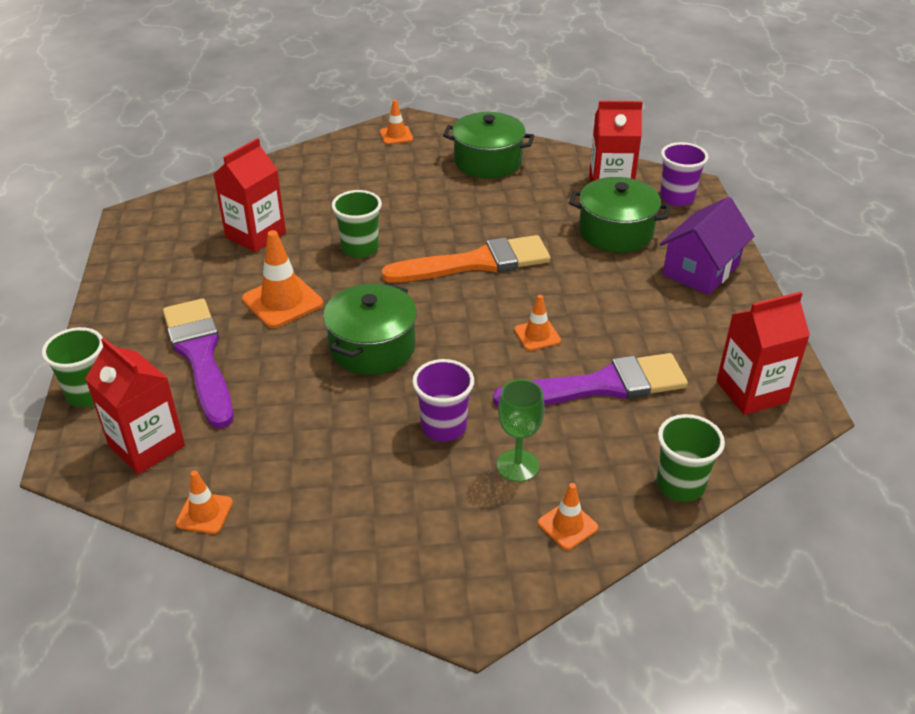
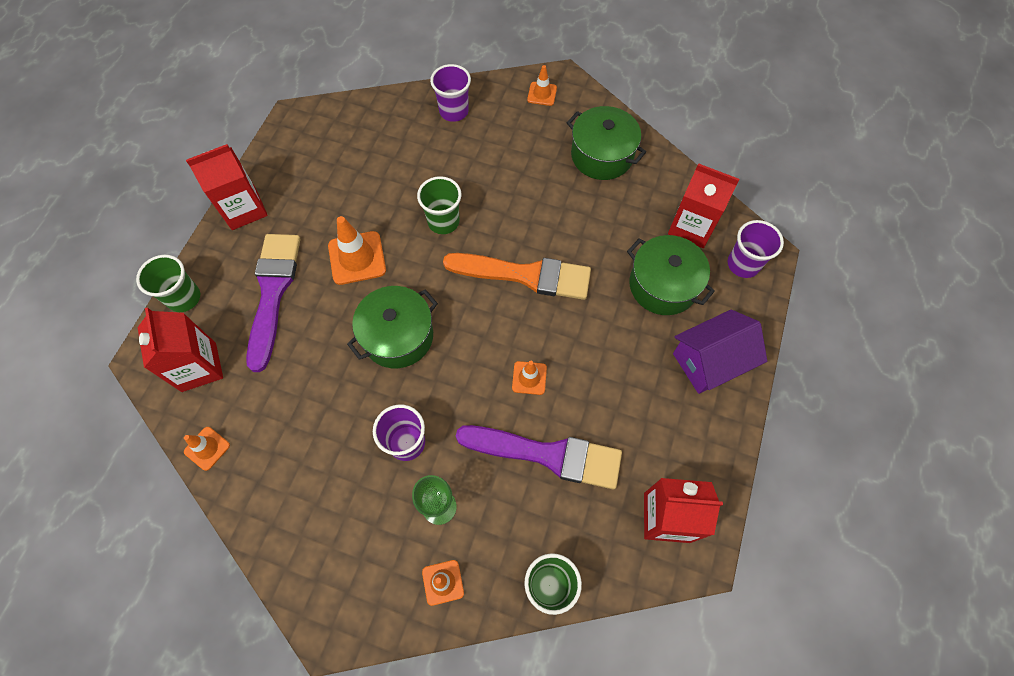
camera: 25 degrees right, 25 degrees up
red carton [213,138,286,252] -> red carton moved to [186,144,268,230]
none -> purple cup [430,64,471,122]

